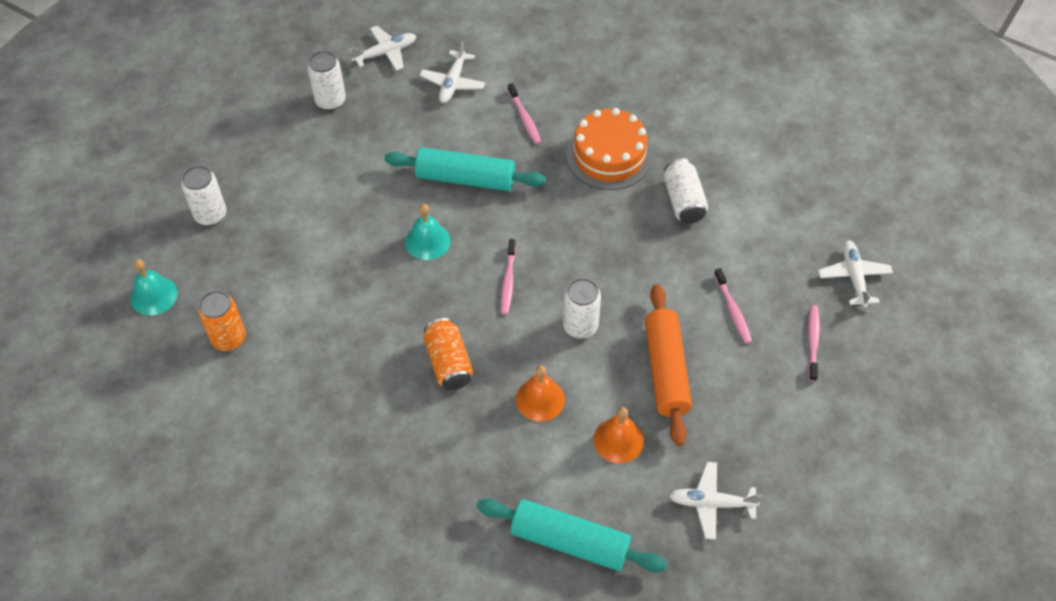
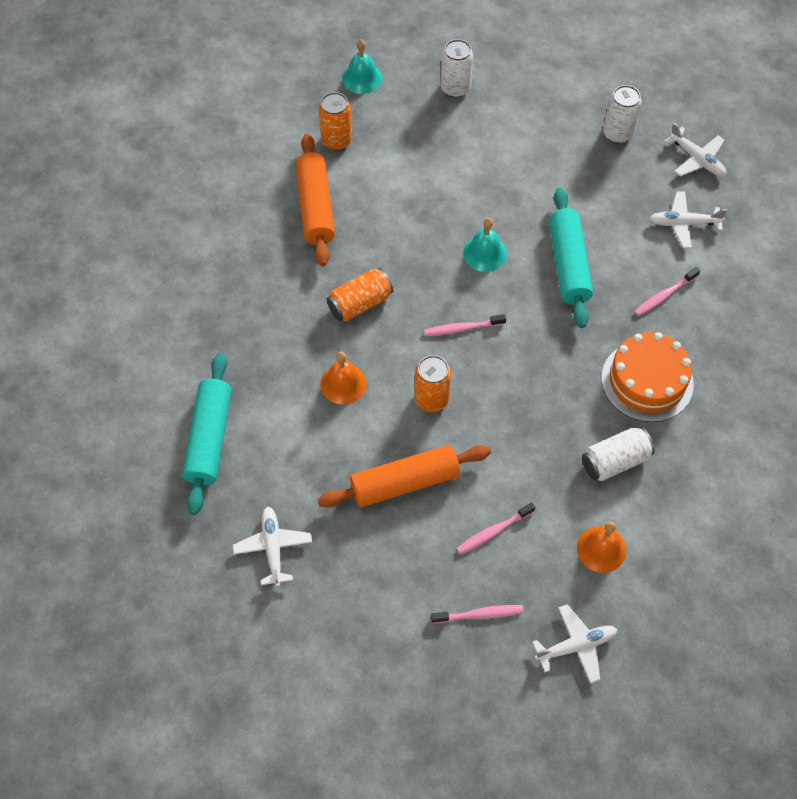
camera: 75 degrees right, 5 degrees up
white can [563,278,601,338] -> orange can [414,355,451,412]
orange bell [594,407,644,463] -> orange bell moved to [577,522,626,573]
none -> orange rolling pin [295,134,335,266]

